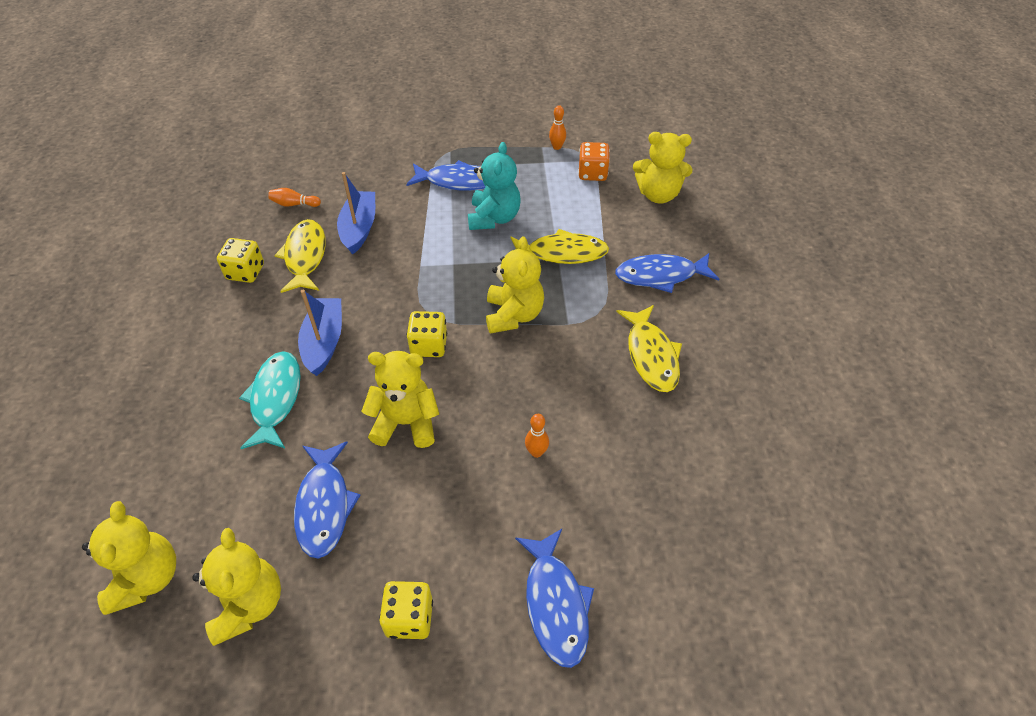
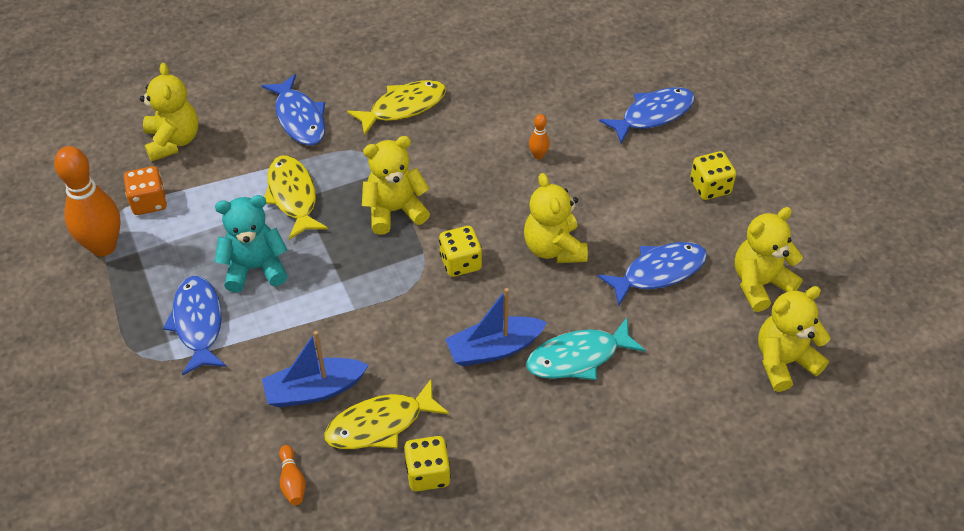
camera: 110 degrees left, 0 degrees up
orange bowling pin [549,106,566,150] -> orange bowling pin [54,146,121,256], size x2.32

